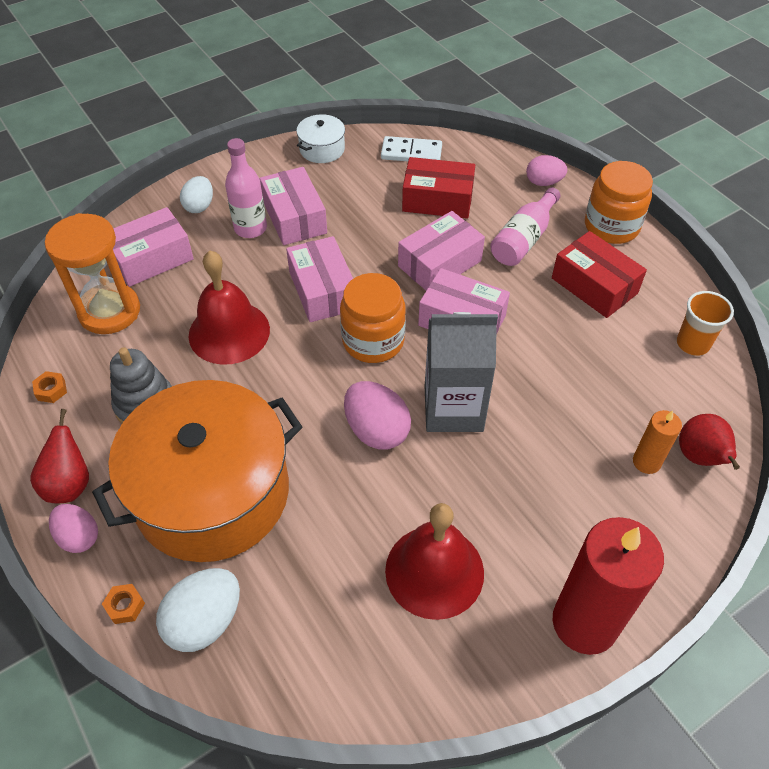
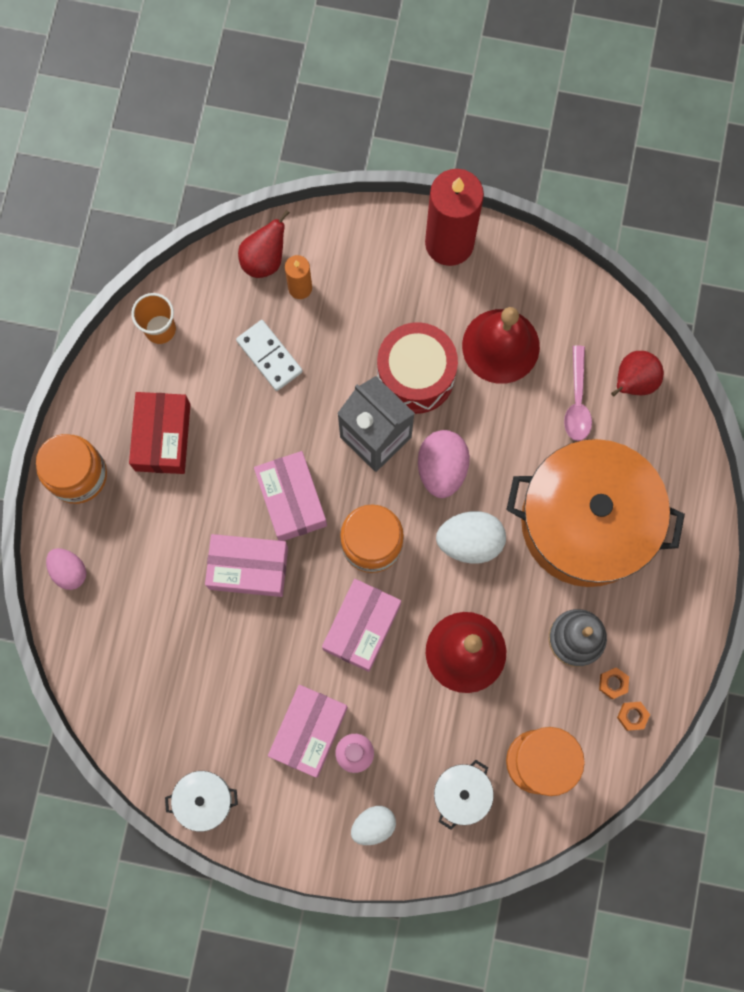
camera: 135 degrees left, 25 degrees up
red pear [30,409,89,503] -> red pear moved to [611,351,664,396]
pink egg [49,504,98,553] -> none
orange nut [102,584,145,624] -> orange nut moved to [599,667,629,699]
pink box [113,207,194,287] -> white pot [434,760,494,830]
white egg [156,568,240,652] -> white egg moved to [436,511,506,564]
white domino [381,136,442,161] -> white domino moved to [236,320,303,391]
red box [402,157,475,219] -> none
pink bottle [490,188,560,266] -> none
none -> red drum [377,322,458,414]
none -> pink spoon [564,346,592,441]

